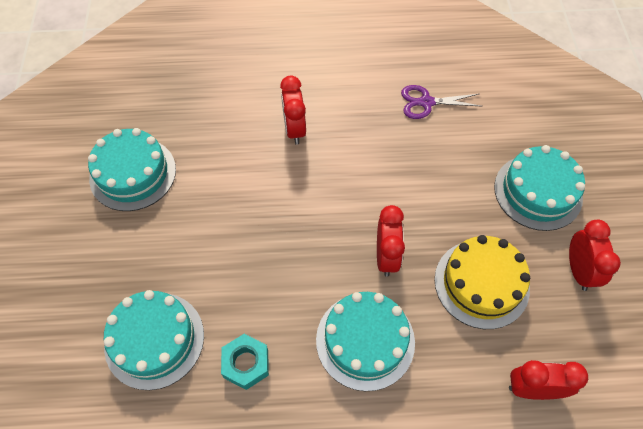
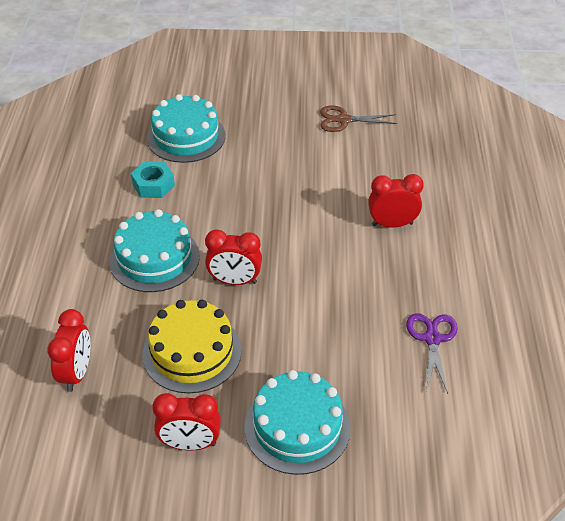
camera: 95 degrees right, 15 degrees down
turquoise cake [88,128,176,211] -> brown scissors [320,106,397,132]

